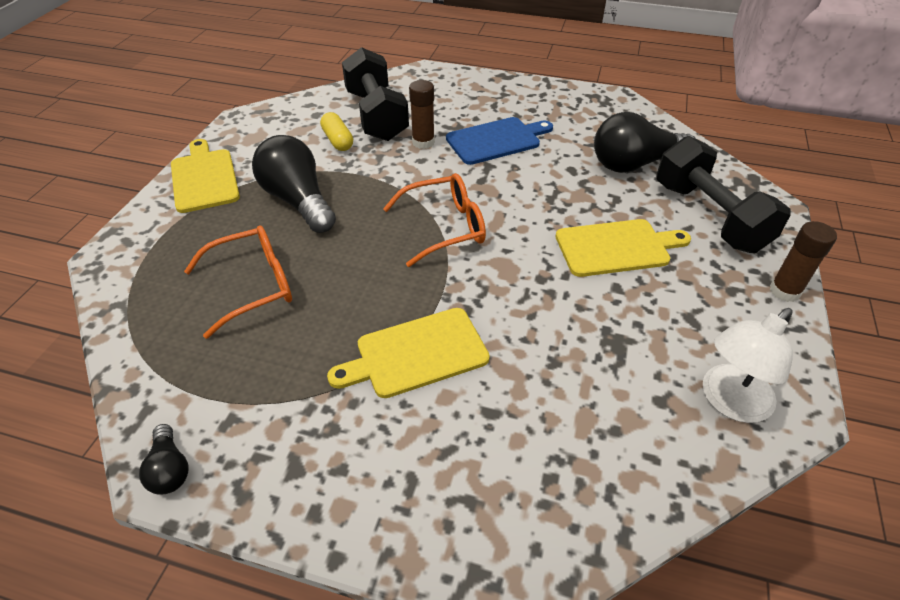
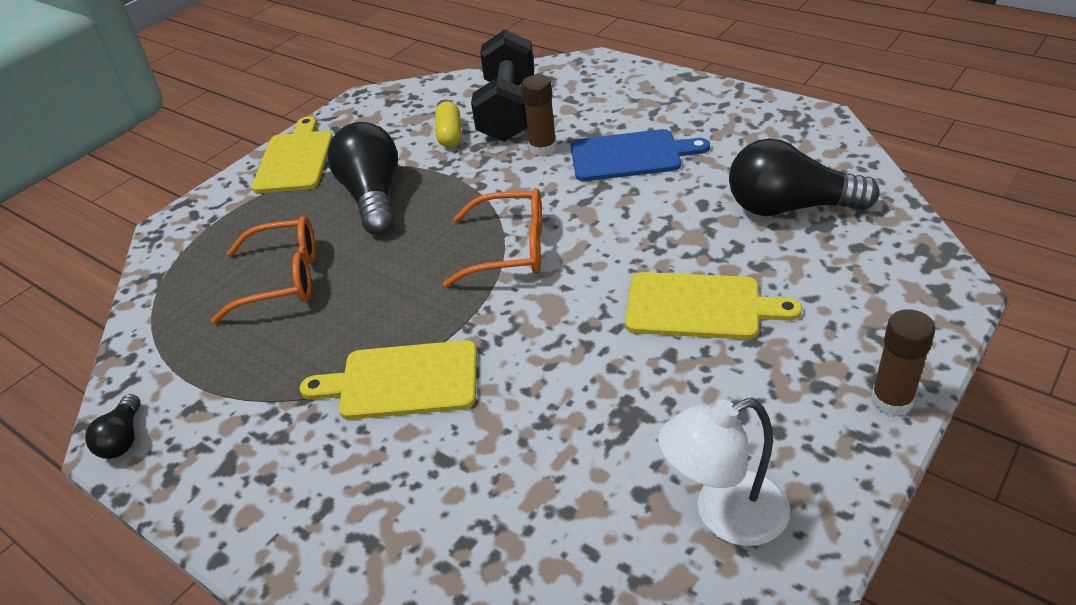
camera: 25 degrees right, 5 degrees down
black dumbbell [656,136,791,253] -> none

